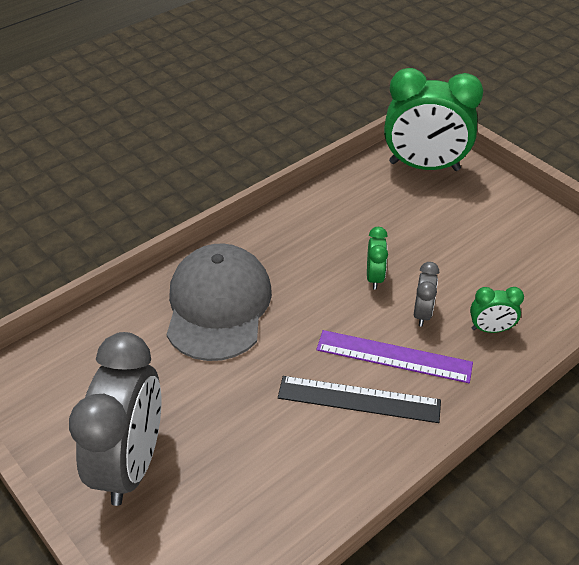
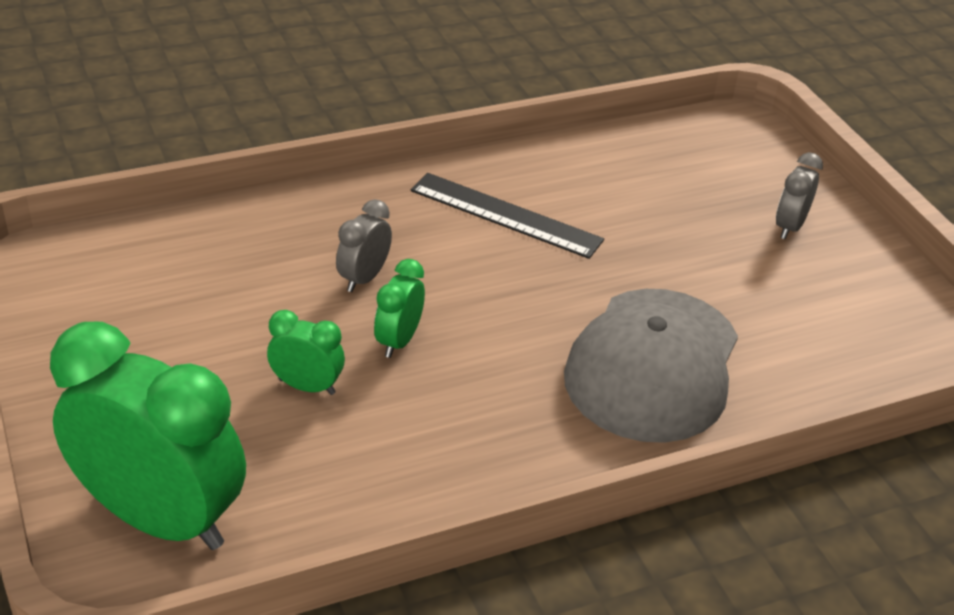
camera: 165 degrees left, 5 degrees down
grey clock [69,332,161,506] -> grey clock [776,152,823,239], size x0.44
purple ruler [316,330,473,383] -> none
green clock [470,287,524,333] -> green clock moved to [267,310,345,395]

